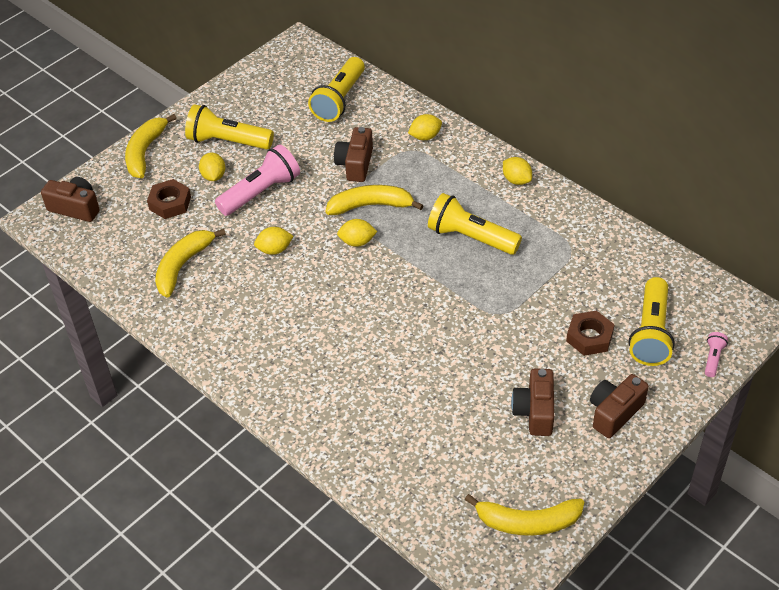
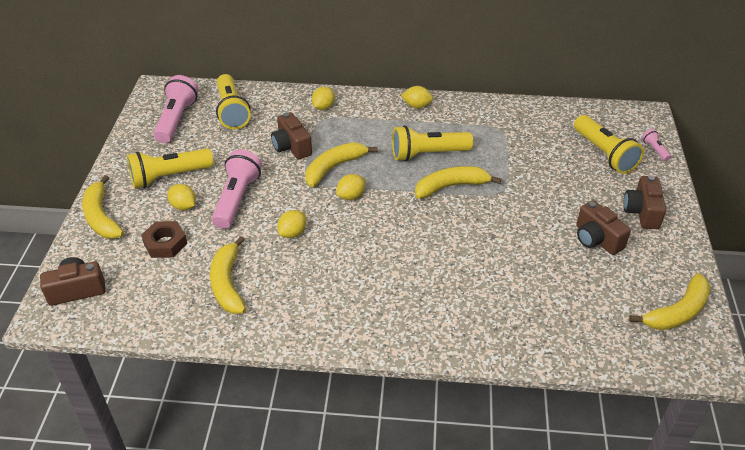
camera: 40 degrees left, 5 degrees down
brown nut [566,311,615,356] -> none
none -> pink flashlight [154,75,198,143]
none -> yellow banana [415,166,501,199]

